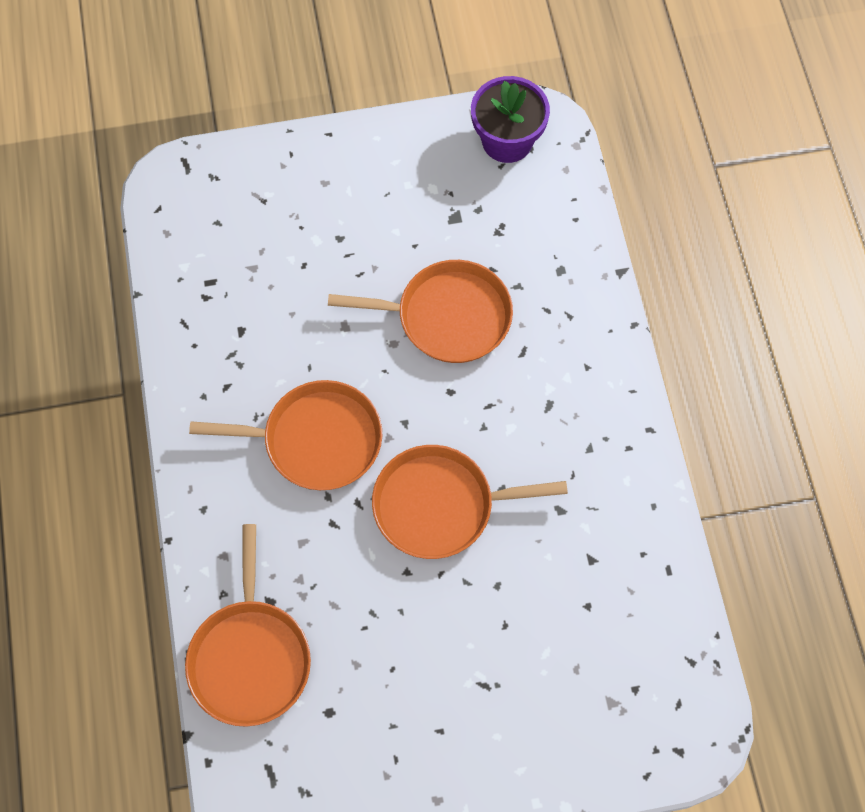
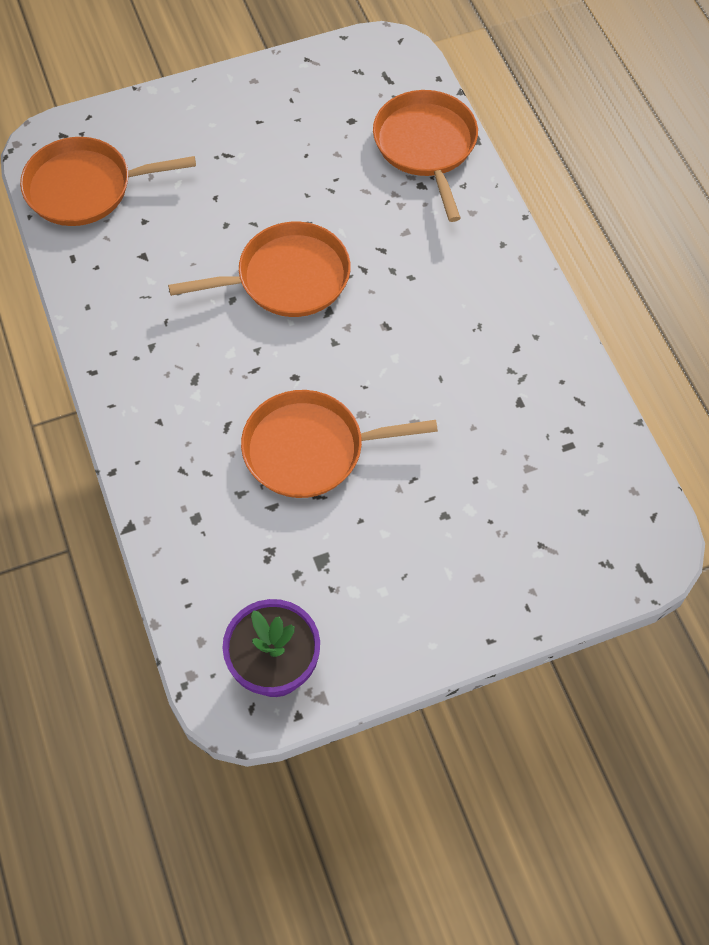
camera: 170 degrees right, 5 degrees down
orange pan [189,380,382,490] -> orange pan moved to [20,137,196,226]

